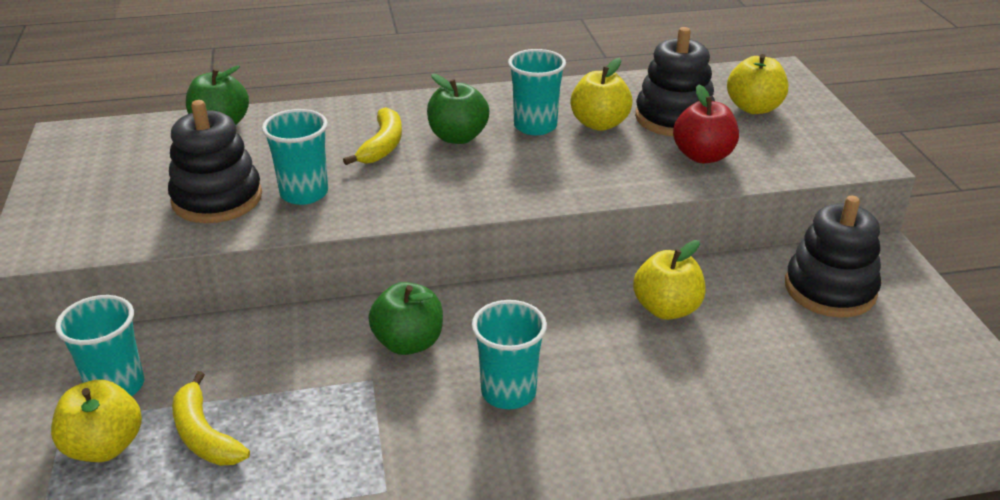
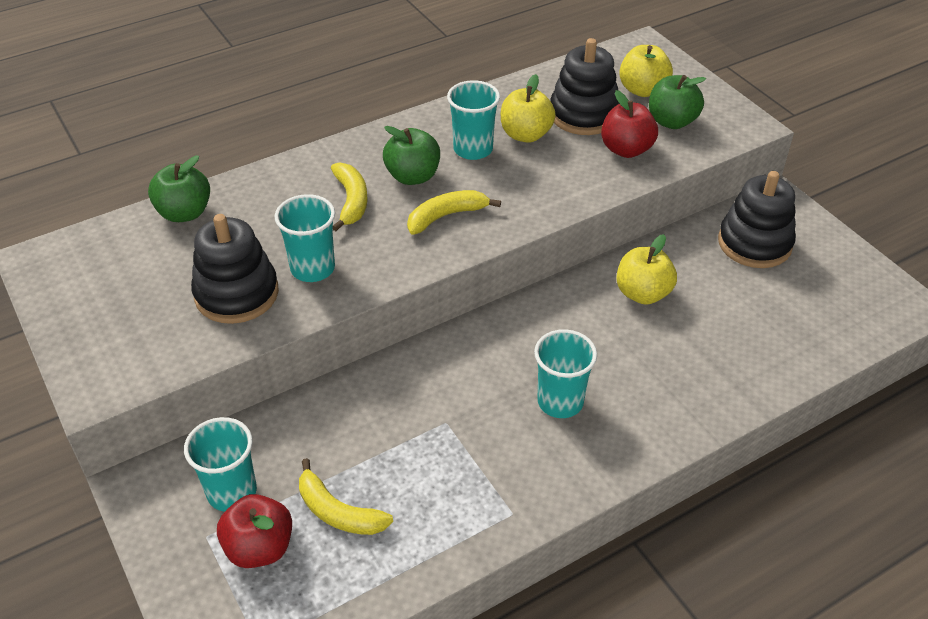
camera: 20 degrees left, 10 degrees up
yellow apple [51,379,142,462] -> red apple [217,494,292,568]
green apple [368,282,443,355] -> green apple moved to [649,75,706,129]
none -> yellow banana [407,190,501,235]

